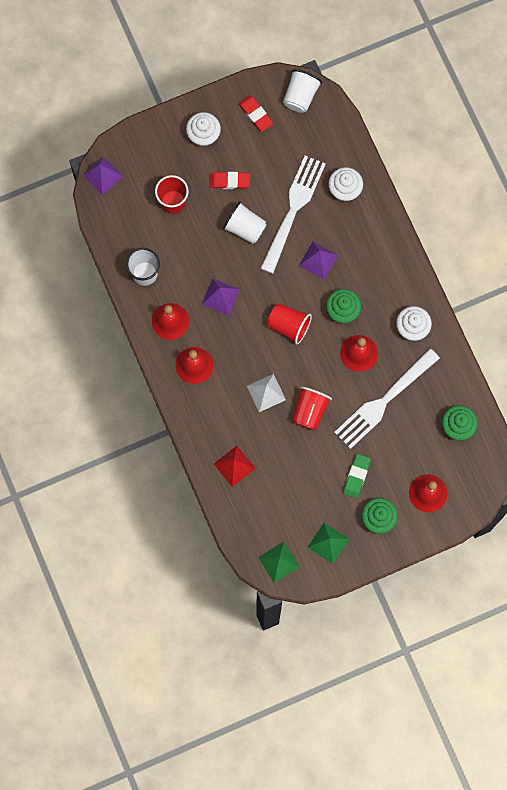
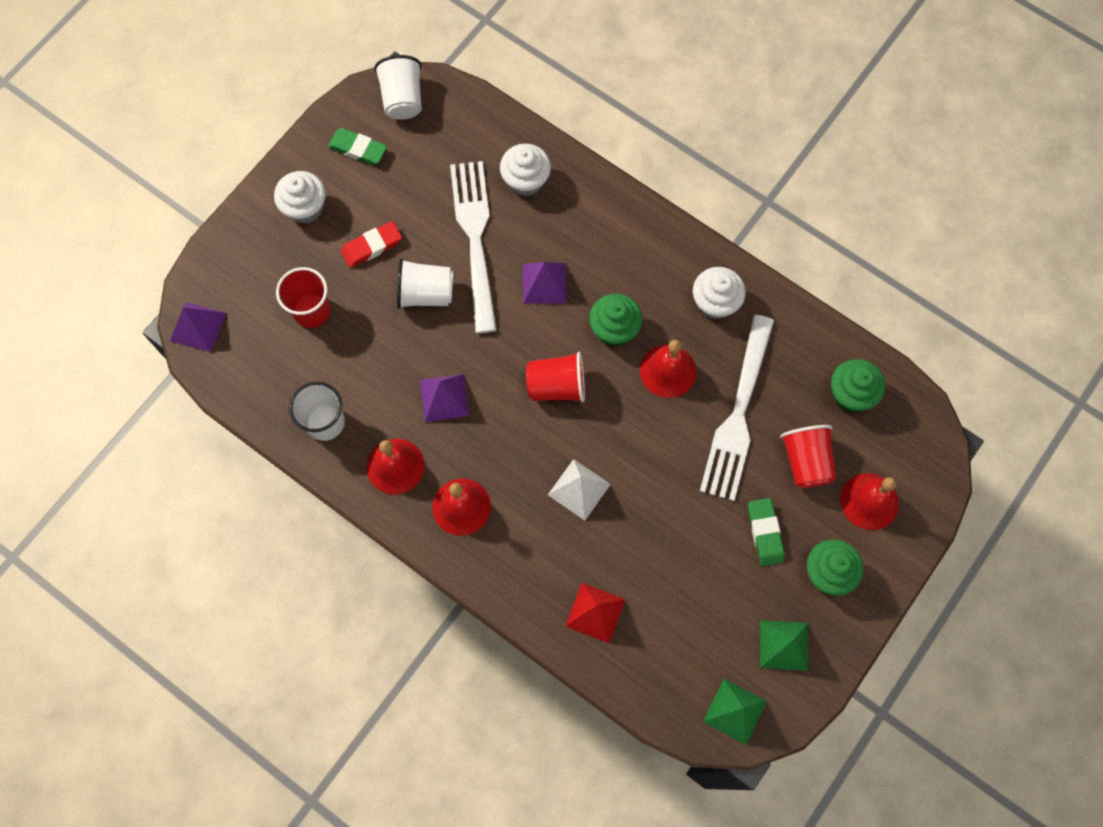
camera: 30 degrees left, 5 degrees down
red eraser [238,95,273,132] -> green eraser [328,128,387,165]
red cup [292,387,332,430] -> red cup moved to [780,425,837,488]

